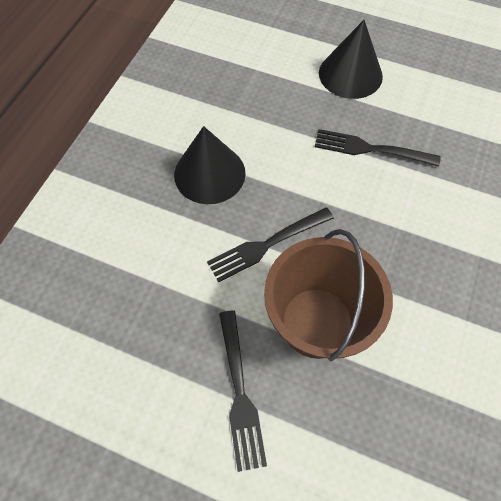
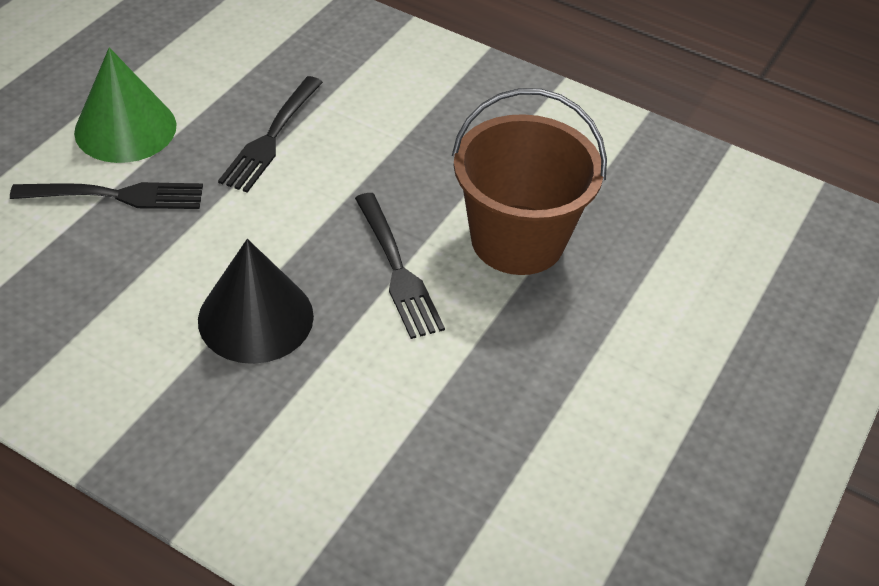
camera: 85 degrees left, 15 degrees down
black fork [219,310,267,472] -> black fork moved to [10,182,203,209]
black cone [319,20,383,99] -> green cone [74,48,176,163]

